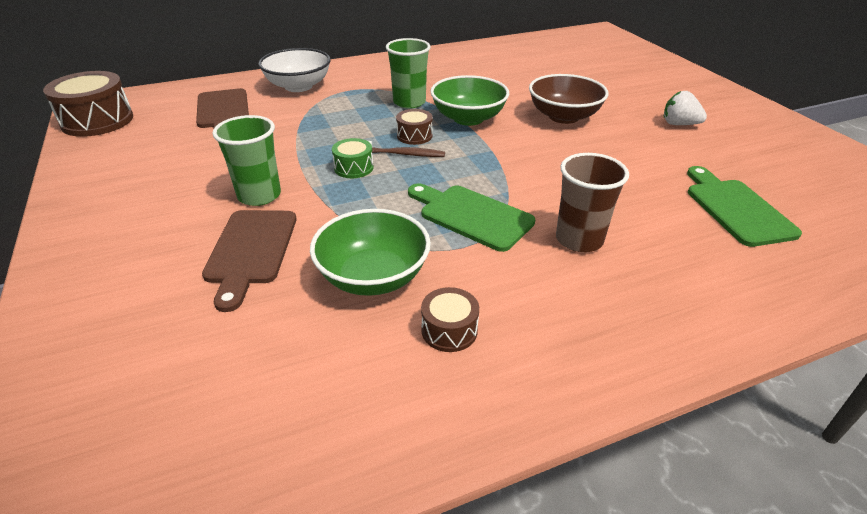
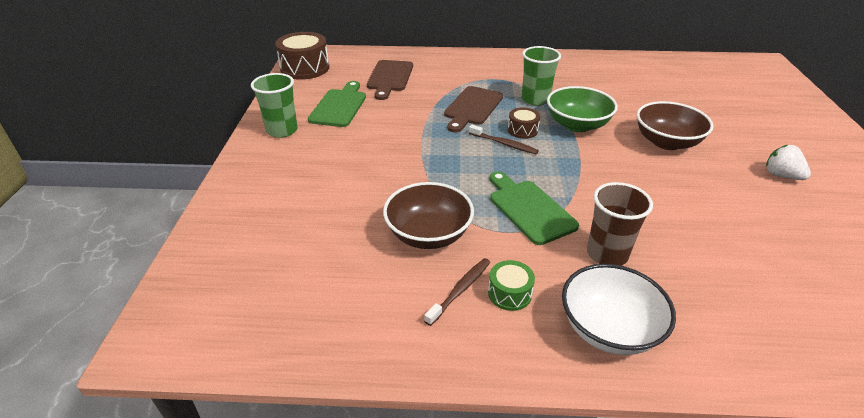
camera: 25 degrees right, 0 degrees up
brown cutting board [202,210,297,312] -> brown cutting board moved to [444,86,503,133]
green cup [213,115,281,206] -> green cup moved to [251,73,298,138]
white bowl [258,48,331,92] -> white bowl moved to [562,264,676,355]
green bowl [310,209,431,296] -> brown bowl [383,182,474,249]
green drum [332,138,373,178] -> green drum moved to [488,260,535,311]
brown drum [421,287,479,352] -> brown toothbrush [424,258,490,326]
green cutting board [687,166,802,247] -> green cutting board moved to [308,81,366,127]

